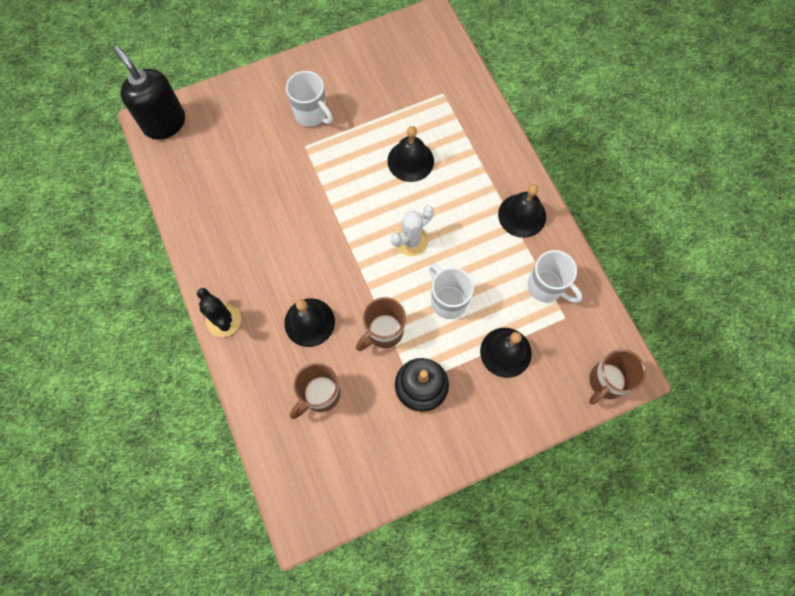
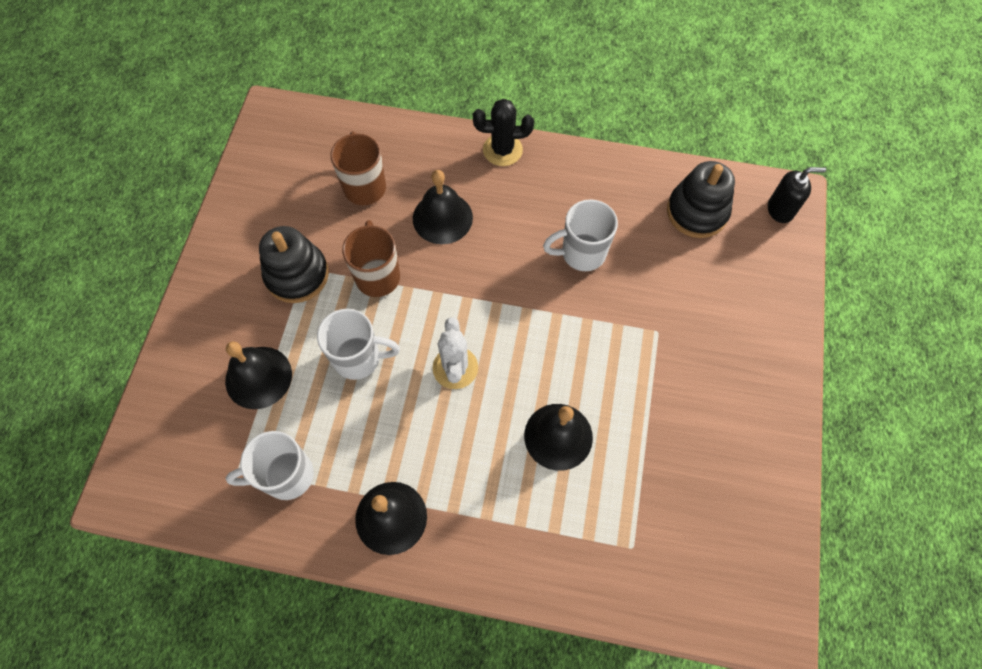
camera: 125 degrees right, 5 degrees down
black soap dispenser [113,46,185,140] -> black soap dispenser [768,167,826,223], size x0.56
white mug [286,71,333,127] -> white mug moved to [543,199,618,271]
brown mug [589,349,646,405] -> none
none -> black stacking toy [667,161,735,238]

